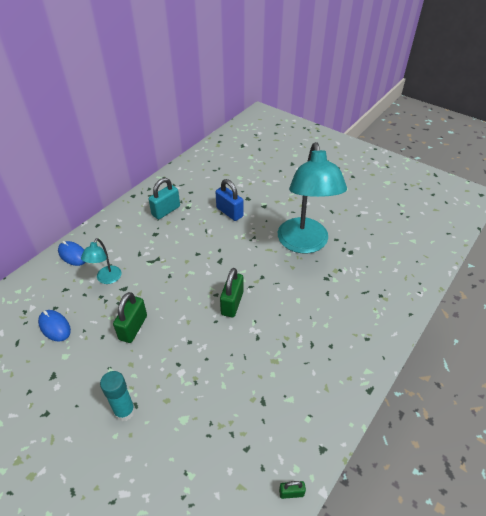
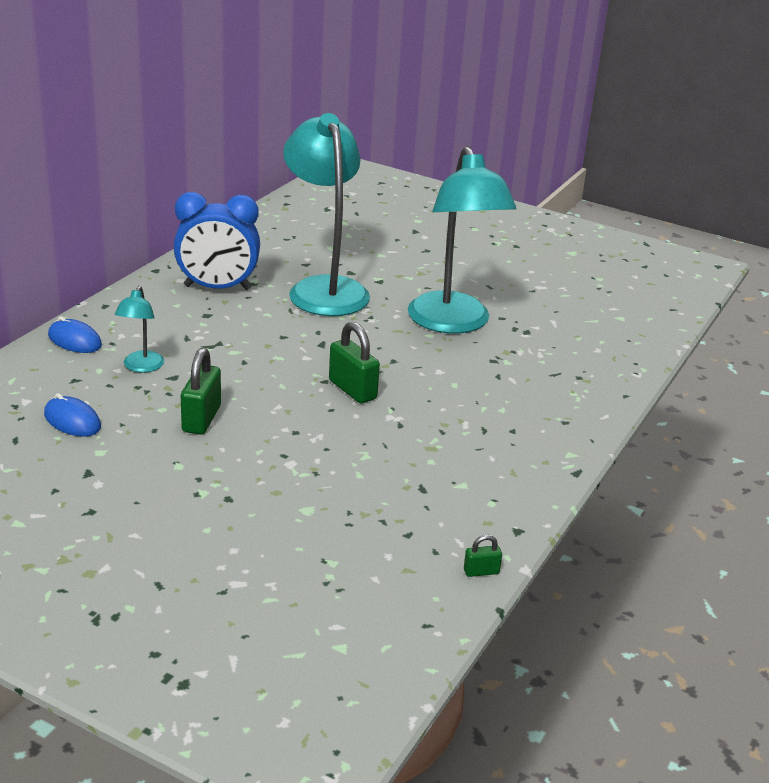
camera: 10 degrees left, 15 degrees down
turquoise glue stick [100,371,135,421] -> none
turquoise padlock [149,178,180,220] -> blue clock [174,192,260,290]
blue padlock [216,179,243,221] -> turquoise lamp [283,113,370,316]
green padlock [220,268,243,317] -> green padlock turned 45 degrees counterclockwise [329,322,380,404]

